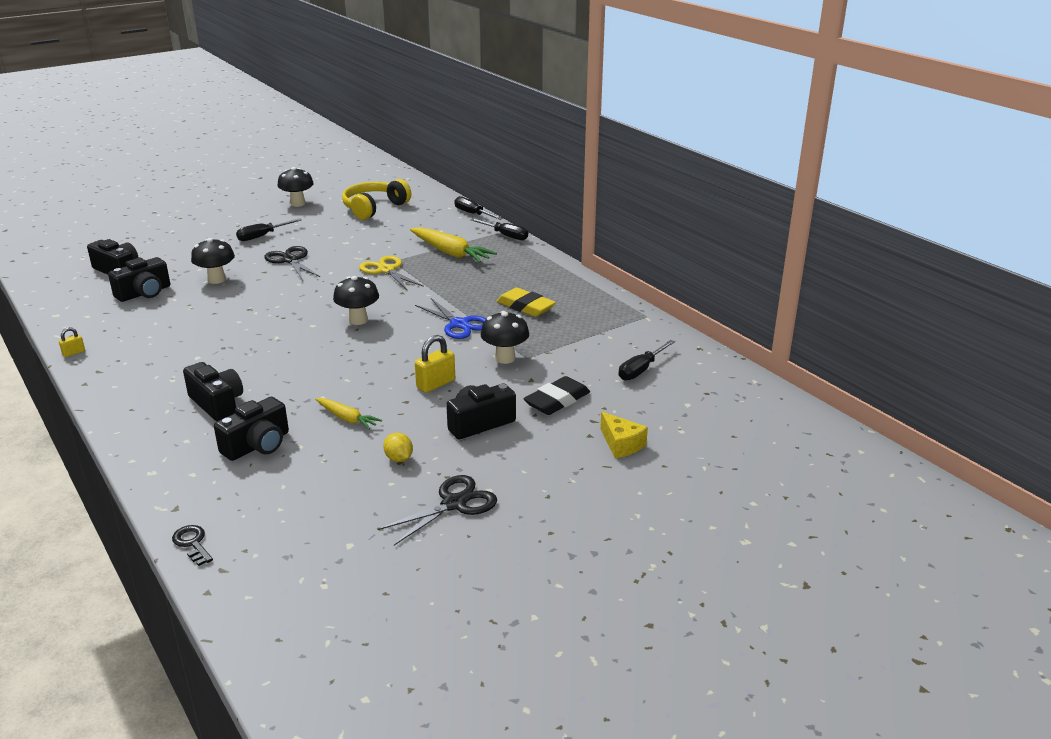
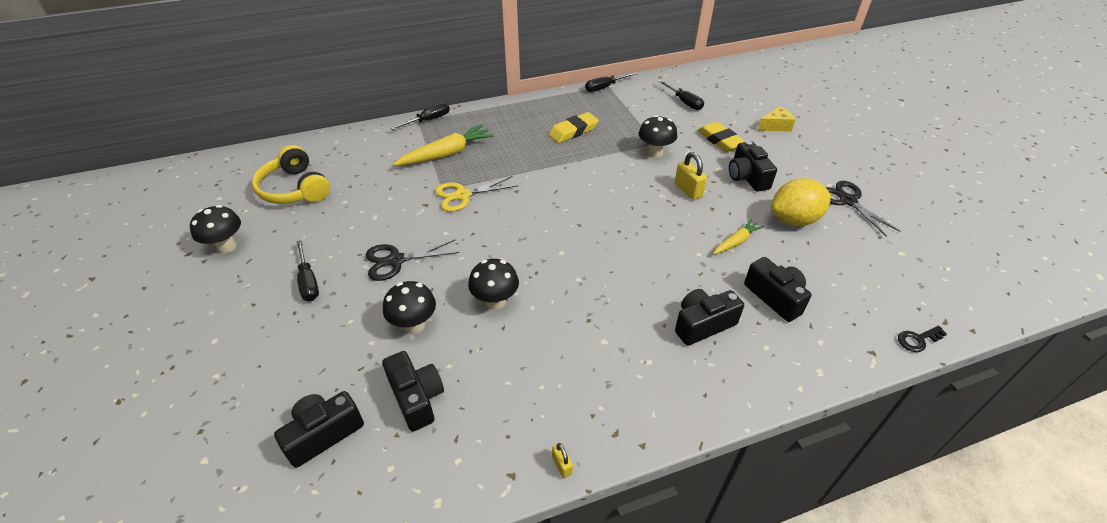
camera: 75 degrees left, 15 degrees up
black mushroom [333,276,379,325] -> black mushroom moved to [468,259,519,310]
yellow lemon [383,433,413,462] -> yellow lemon [771,178,831,226], size x2.17
blue scissors [415,298,486,339] -> none
black screwdriver [454,196,503,220] -> black screwdriver moved to [585,72,638,92]
black eraser [523,376,590,415] -> yellow eraser [697,122,745,152]

